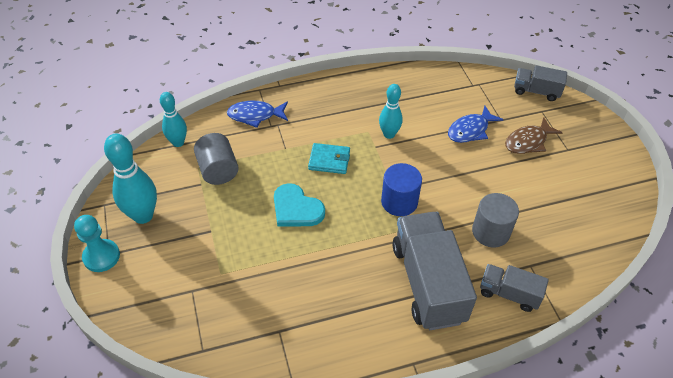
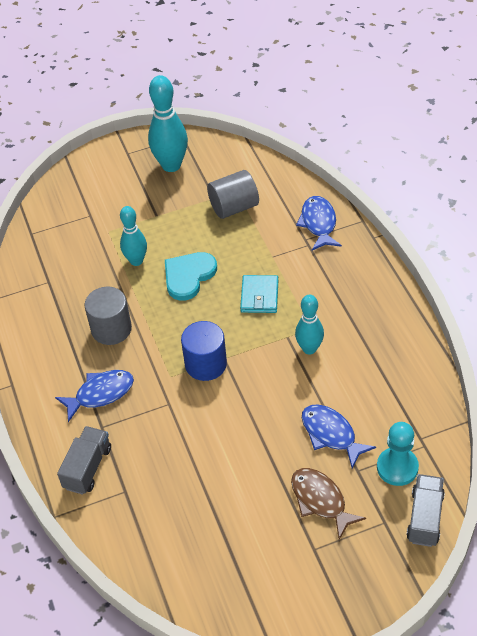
camera: 90 degrees right, 0 degrees up
turquoise pawn [74,215,120,272] -> turquoise pawn moved to [377,422,419,486]
turquoise bowling pin [160,92,187,147] -> turquoise bowling pin moved to [120,206,147,266]
grey truck [393,212,477,330] -> blue fish [55,370,134,422]
grey cylinder [472,193,519,248] -> grey cylinder moved to [85,287,132,345]

